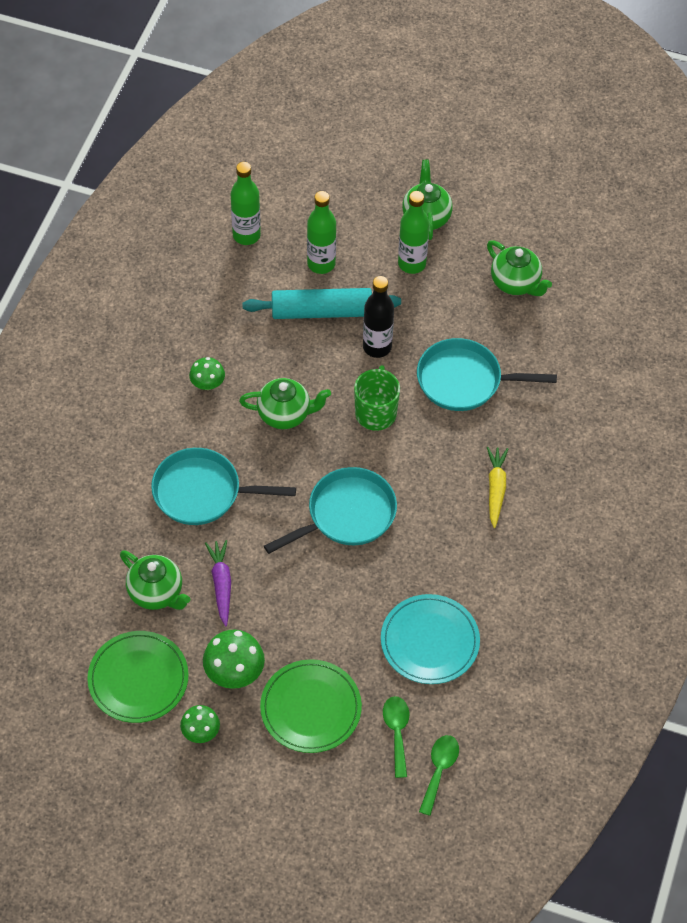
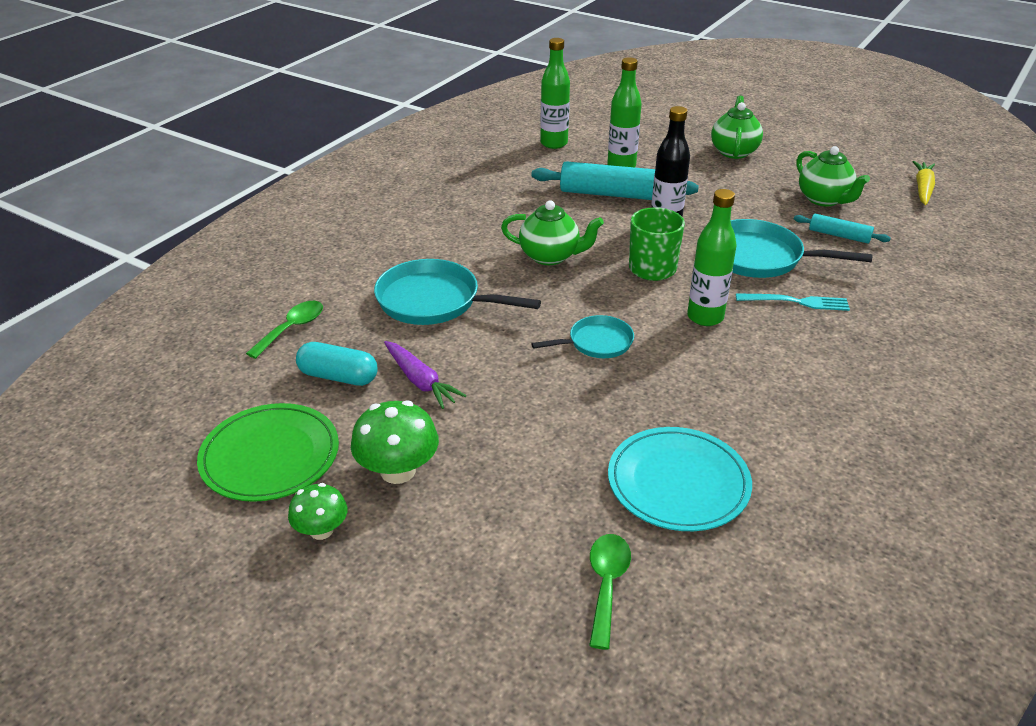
camera: 15 degrees right, 20 degrees down
green teapot [120,550,190,610] -> turquoise capsule [296,342,378,386]
green mushroom [189,357,225,390] -> none
purple carrot [205,540,231,626] -> purple carrot turned 135 degrees clockwise [384,341,466,409]
green plate [260,659,362,753] -> none
turquoise pan [264,467,397,554] -> turquoise pan [531,315,634,358], size x0.59
green bottle [398,191,429,274] -> green bottle moved to [687,189,737,326]
green spoon [419,735,459,816] -> green spoon moved to [246,301,323,359]
yellow carrot [487,447,508,528] -> yellow carrot moved to [913,161,935,205]
none -> turquoise fork [736,293,850,311]
none -> turquoise rolling pin [794,214,891,243]

